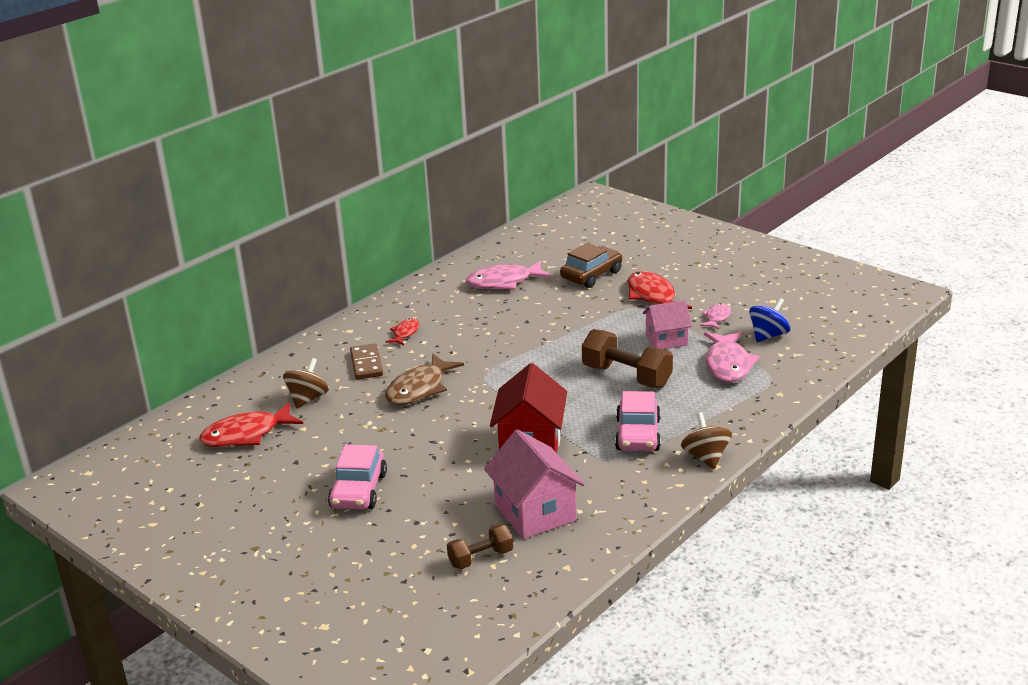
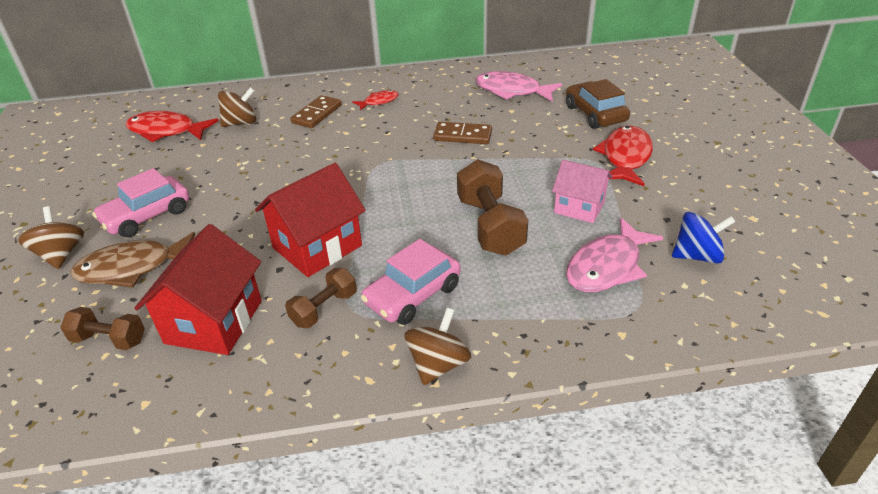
camera: 40 degrees right, 10 degrees up
brown fish [385,354,464,405] -> brown fish moved to [70,232,195,287]
pink house [484,429,585,539] -> red house [134,224,262,355]
brown car [560,243,622,288] -> brown car turned 105 degrees counterclockwise [566,79,630,129]
pink fish [700,303,731,329] -> none
none -> brown spinning top [18,207,84,269]
none -> brown dumbbell [285,268,357,328]
none -> brown domino [433,122,492,144]

